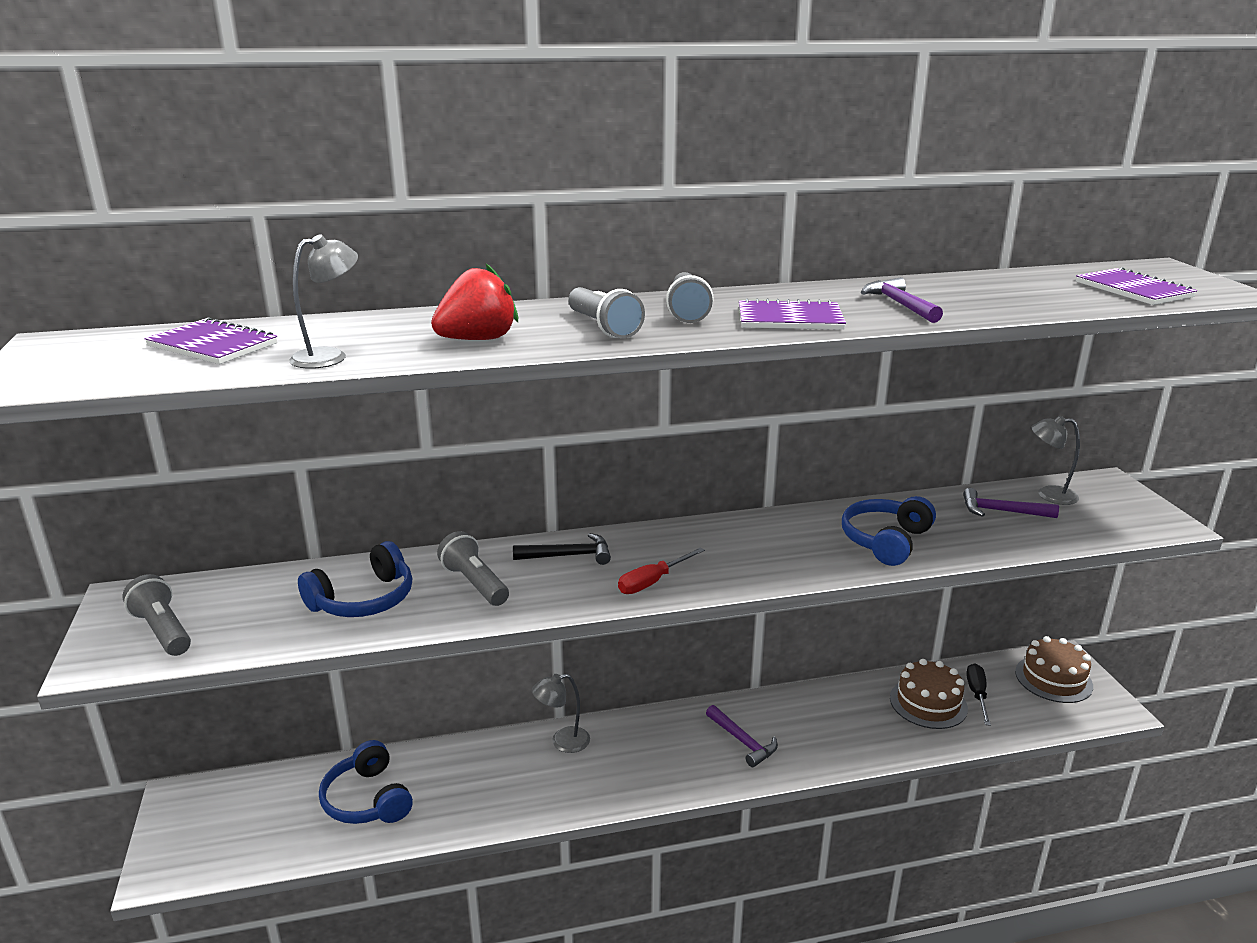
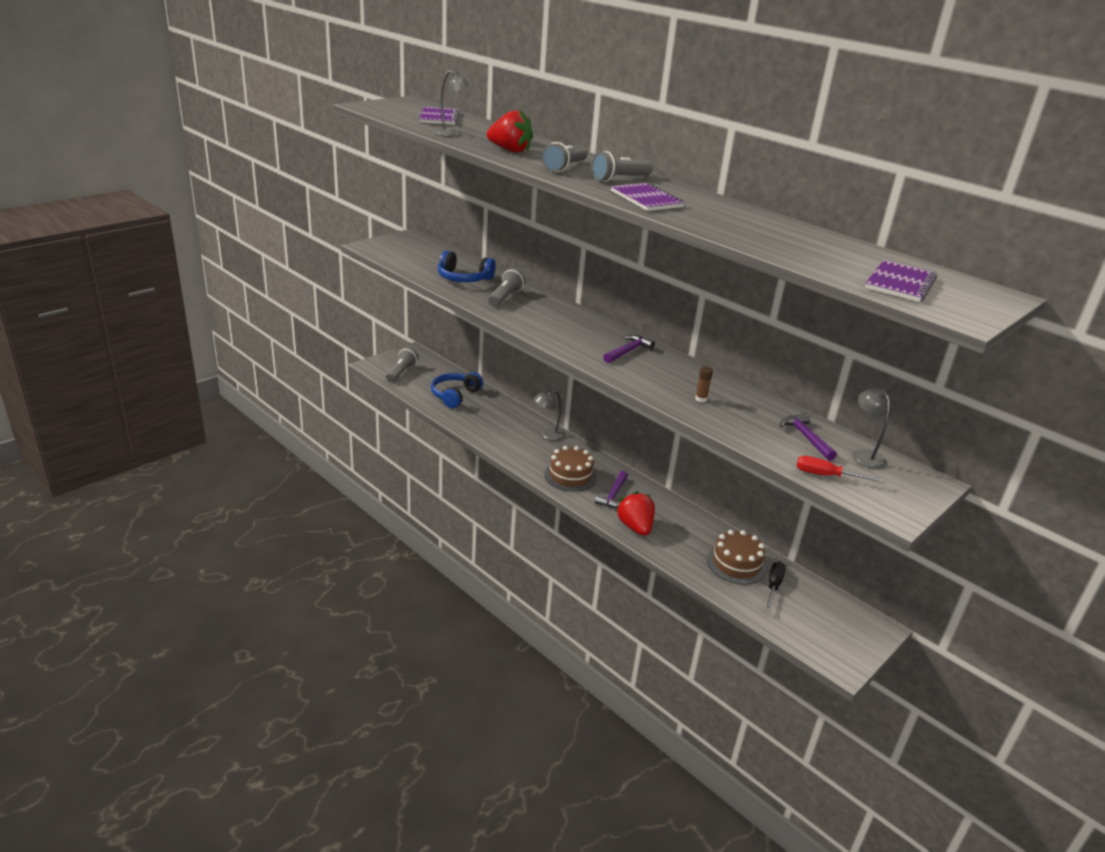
camera: 55 degrees right, 5 degrees up
grey flashlight [122,574,191,656] -> grey flashlight moved to [386,347,419,382]
black hammer [513,533,611,565] -> none
grey lamp [532,674,590,753] -> grey lamp turned 60 degrees counterclockwise [534,390,565,441]
red screwdriver [618,547,705,594] -> red screwdriver moved to [797,456,885,483]
blue headphones [842,496,936,566] -> brown glue stick [695,367,713,402]
purple hammer [861,277,943,323] -> purple hammer moved to [603,335,655,363]
black screwdriver [966,664,991,726] -> black screwdriver turned 45 degrees counterclockwise [765,562,786,611]
brown cake [1015,636,1093,703] -> brown cake moved to [544,446,597,492]
none -> red strawberry [616,491,655,536]

